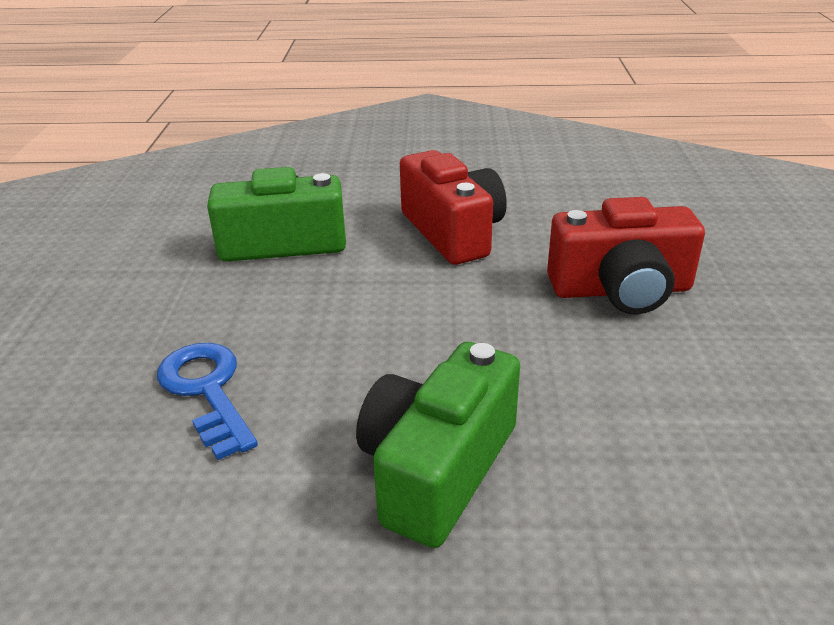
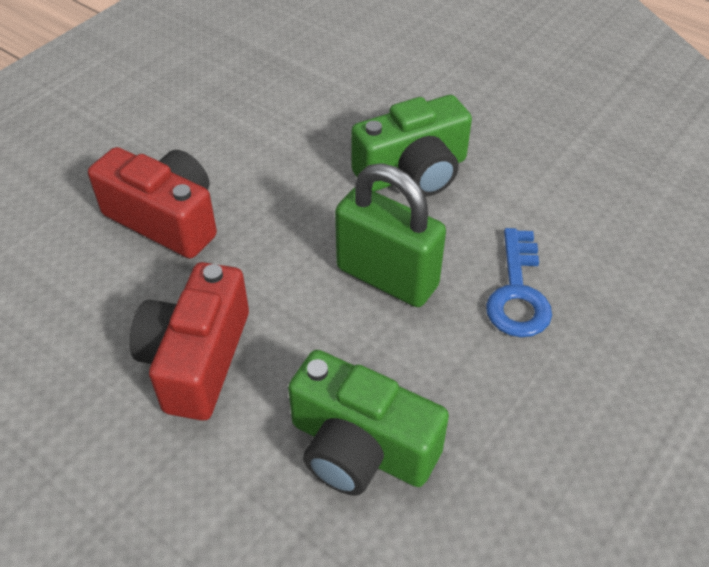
camera: 145 degrees left, 15 degrees up
none -> green padlock [335,163,446,307]

